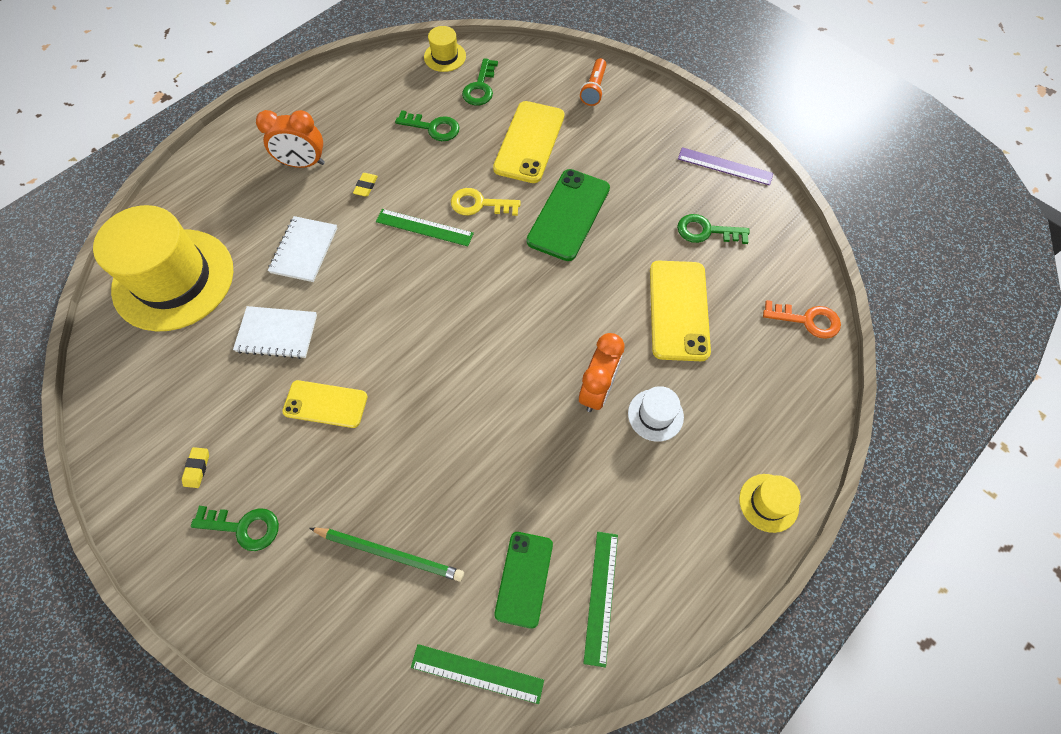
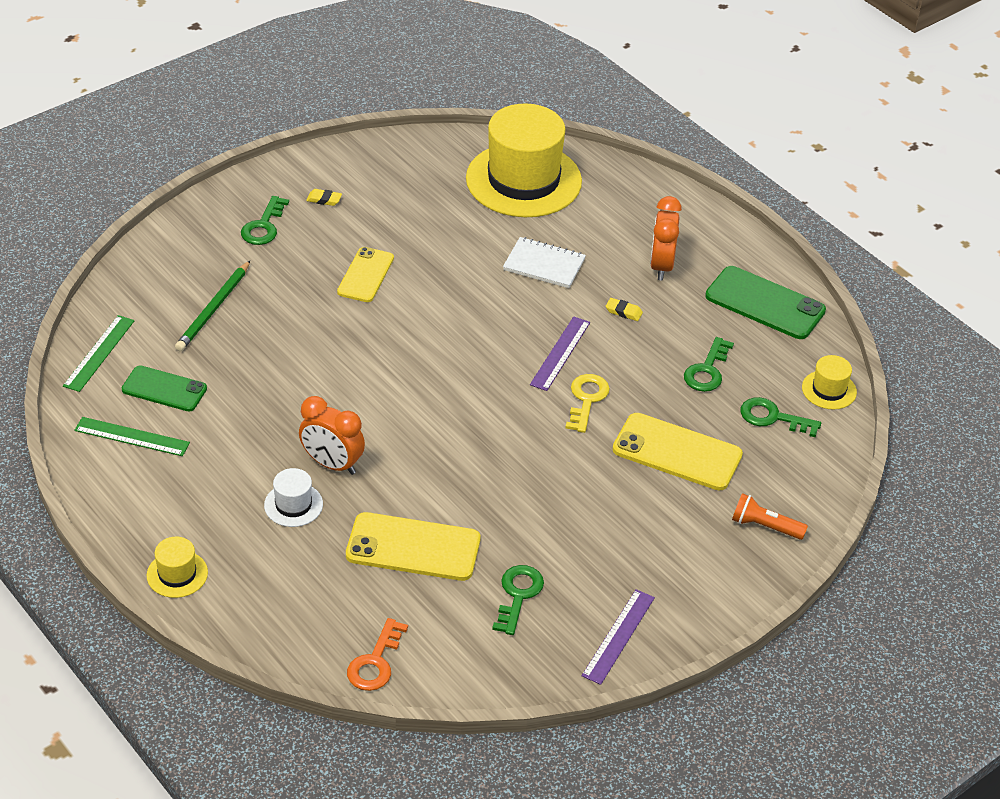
camera: 95 degrees right, 20 degrees down
white notebook [233,306,317,359] -> none
green ruler [376,209,474,246] -> purple ruler [530,316,590,391]
green phone [527,169,610,261] -> green phone moved to [705,266,826,339]

